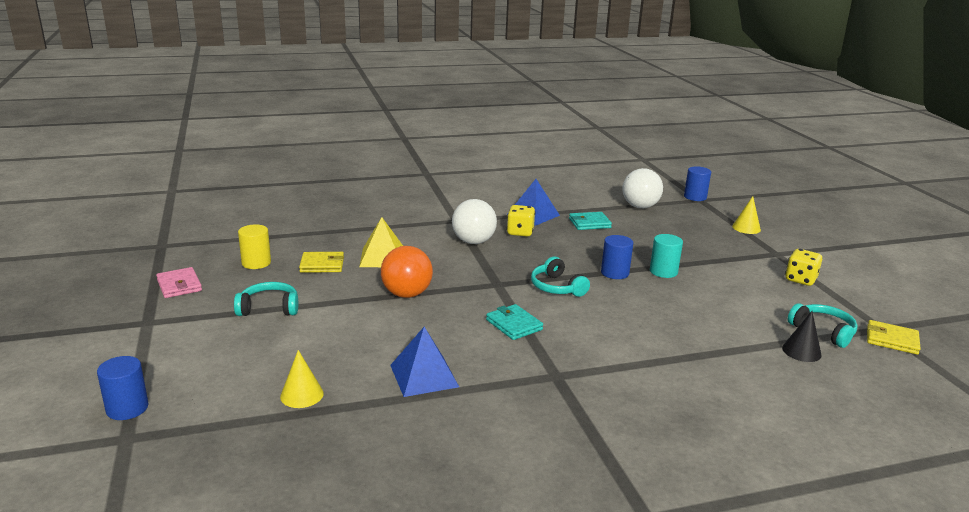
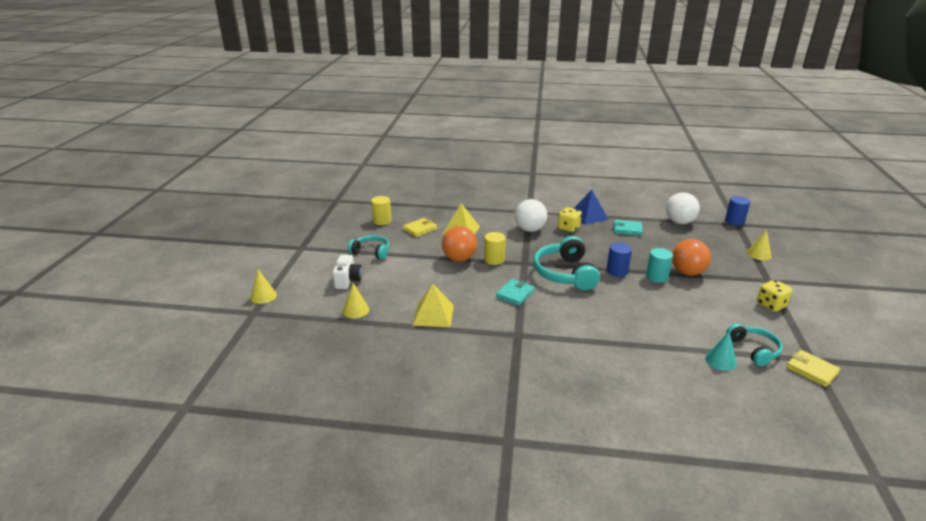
camera: 25 degrees right, 5 degrees up
blue cylinder [97,356,148,420] -> yellow cone [250,269,277,304]
pink wallet [156,267,202,298] -> none
yellow wallet [299,252,344,273] -> yellow wallet turned 60 degrees counterclockwise [403,218,437,237]
blue pyramid [390,327,459,397] -> yellow pyramid [412,283,454,327]
turquoise wallet [486,304,543,340] -> turquoise wallet turned 45 degrees clockwise [496,279,535,306]
turquoise headphones [531,257,590,297] -> turquoise headphones [533,236,600,290], size x1.67
black cone [782,311,822,362] -> turquoise cone [705,331,737,371]
none -> white camera [333,255,362,289]
none -> yellow cylinder [484,232,506,265]
none -> orange ball [672,239,711,276]

